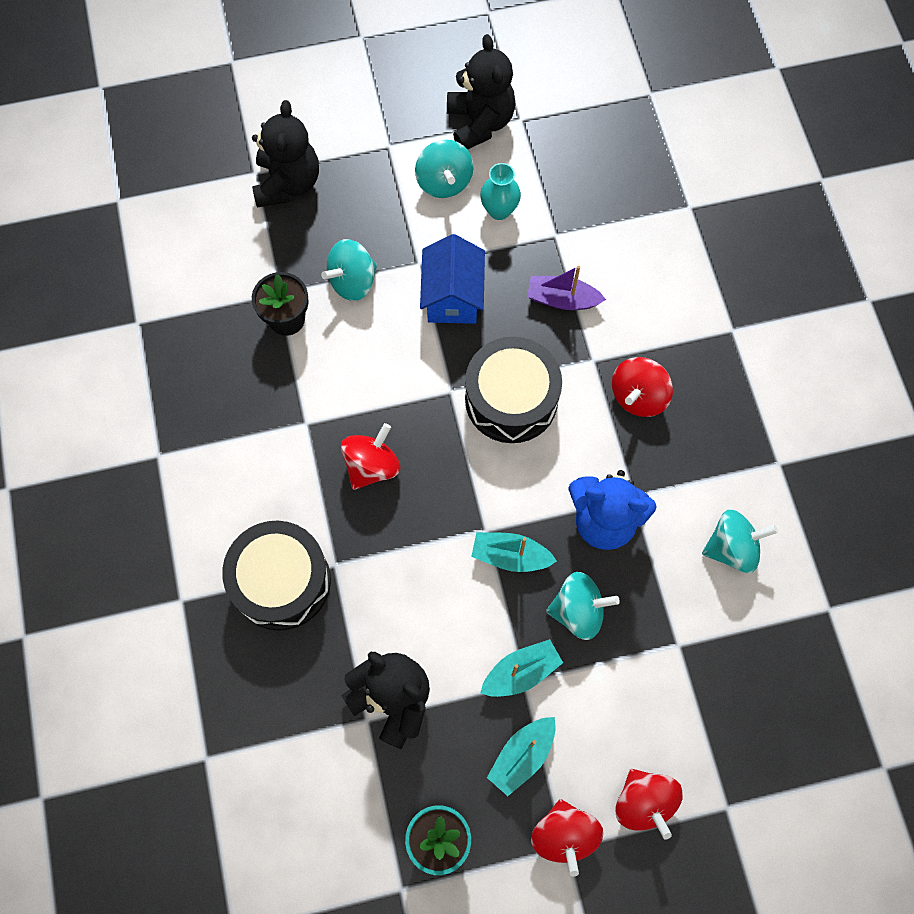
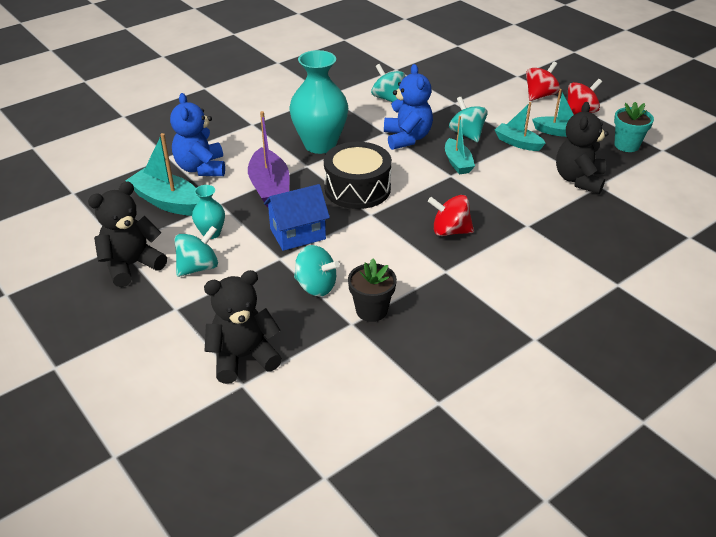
camera: 115 degrees left, 30 degrees down
black drum [222,521,331,631] -> none
purple boat [527,266,606,310] -> purple boat [248,111,290,207], size x1.55
red spinning top [612,357,673,417] -> turquoise vase [290,50,348,154]
none -> turquoise boat [125,133,200,216]
none -> blue teddy bear [170,93,225,176]

